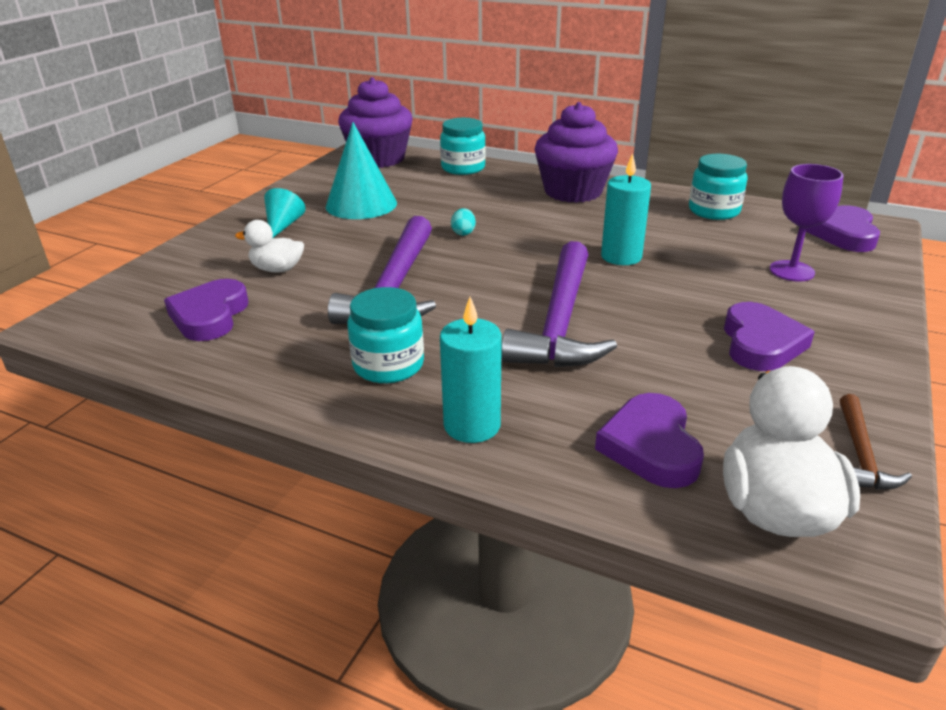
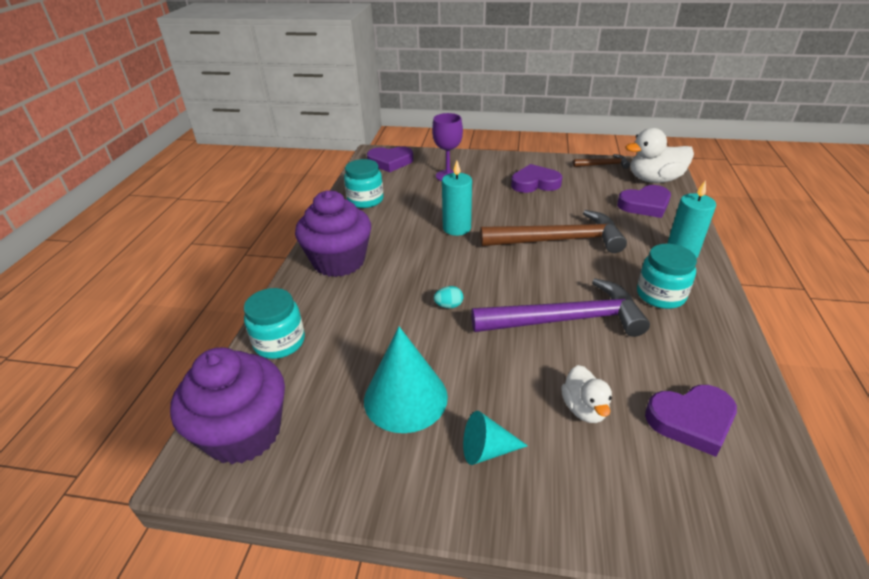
camera: 105 degrees left, 5 degrees up
purple hammer [501,241,617,367] -> brown hammer [480,210,627,253]

